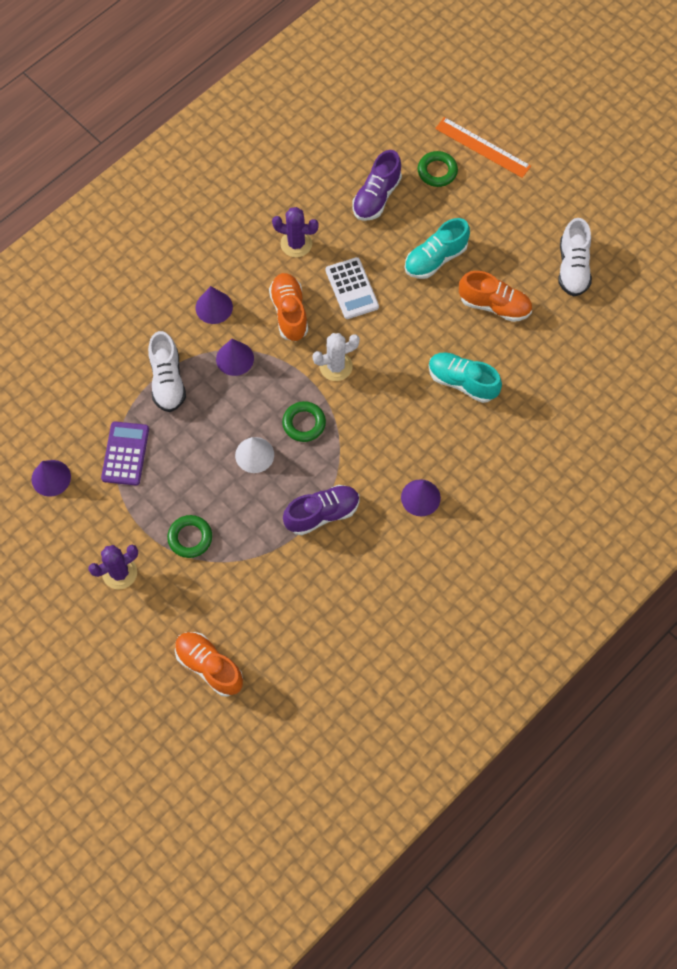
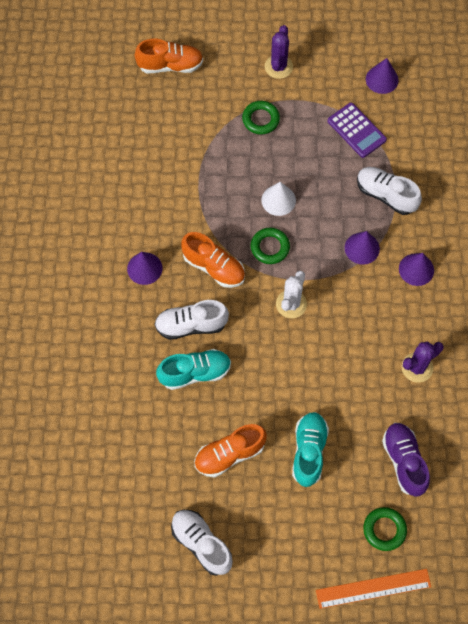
camera: 135 degrees right, 0 degrees up
orange shoe [269,273,308,342] -> orange shoe moved to [181,232,245,288]
purple shoe [283,485,359,535] -> none
white calculator [325,257,379,319] -> none
none -> white shoe [154,300,229,340]

